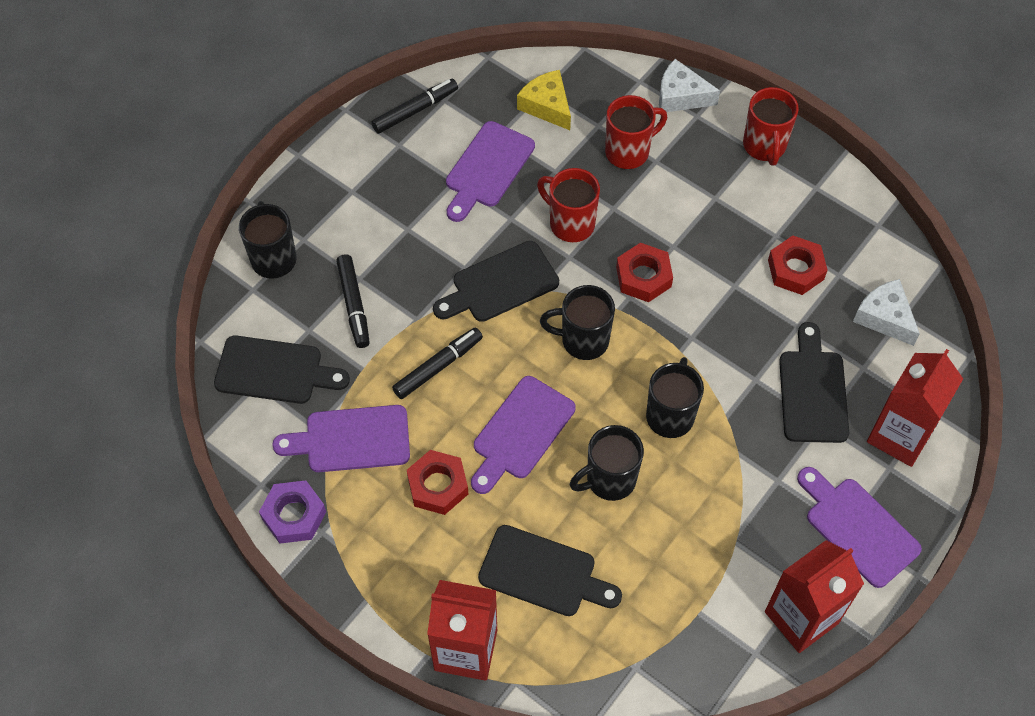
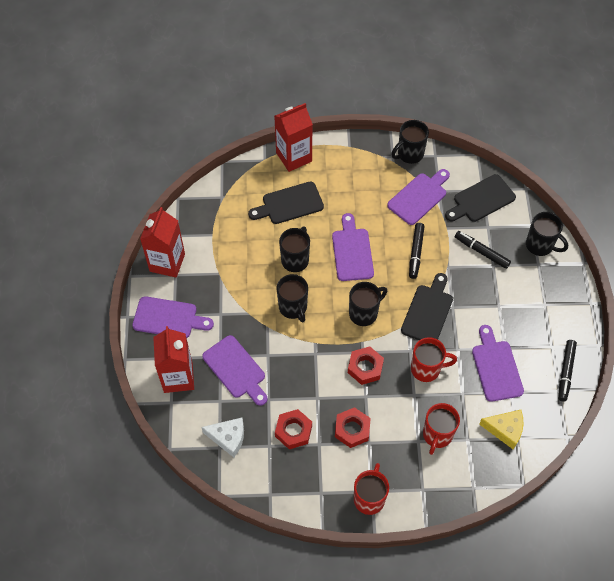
camera: 140 degrees right, 0 degrees up
purple nut [259,480,326,544] -> black mug [391,120,429,164]
red nut [407,450,468,515] -> red nut moved to [335,407,371,448]
white cheese [659,59,720,112] -> none
red mug [743,87,799,166] -> red mug turned 60 degrees clockwise [354,463,389,515]
black cutting board [779,322,849,443] -> purple cutting board [202,335,268,406]

